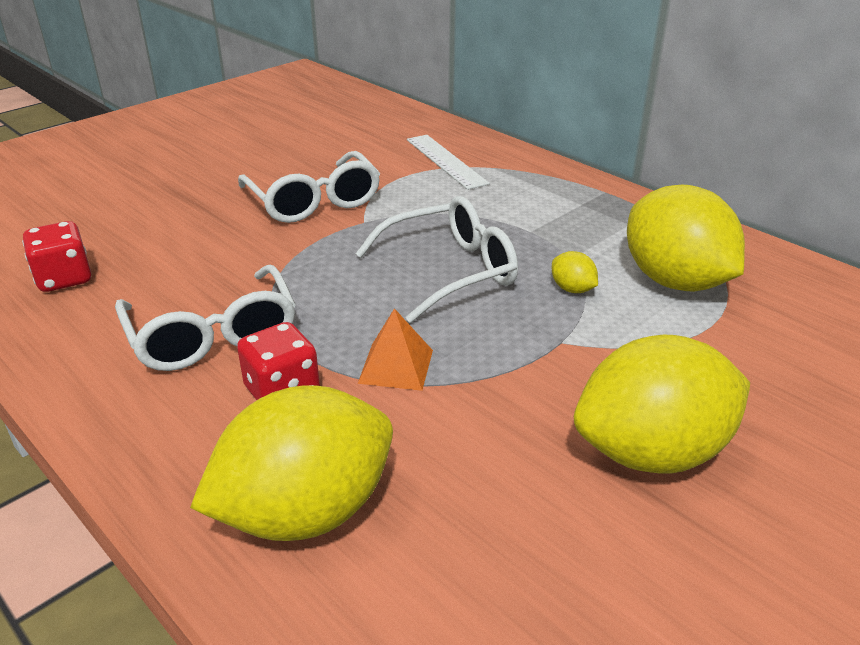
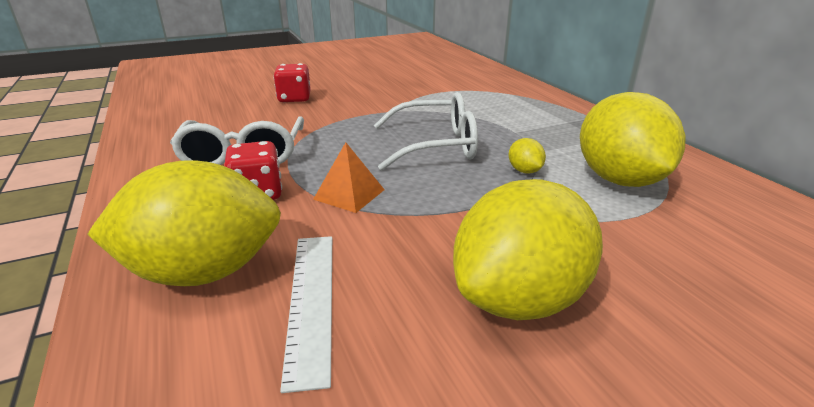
camera: 20 degrees right, 5 degrees down
red dice [22,221,91,292] -> red dice moved to [273,63,311,103]
white glasses [238,151,380,223] -> none
white ruler [407,135,490,190] -> white ruler moved to [280,236,332,393]
yellow lemon [574,334,750,474] -> yellow lemon turned 45 degrees counterclockwise [453,179,603,320]

